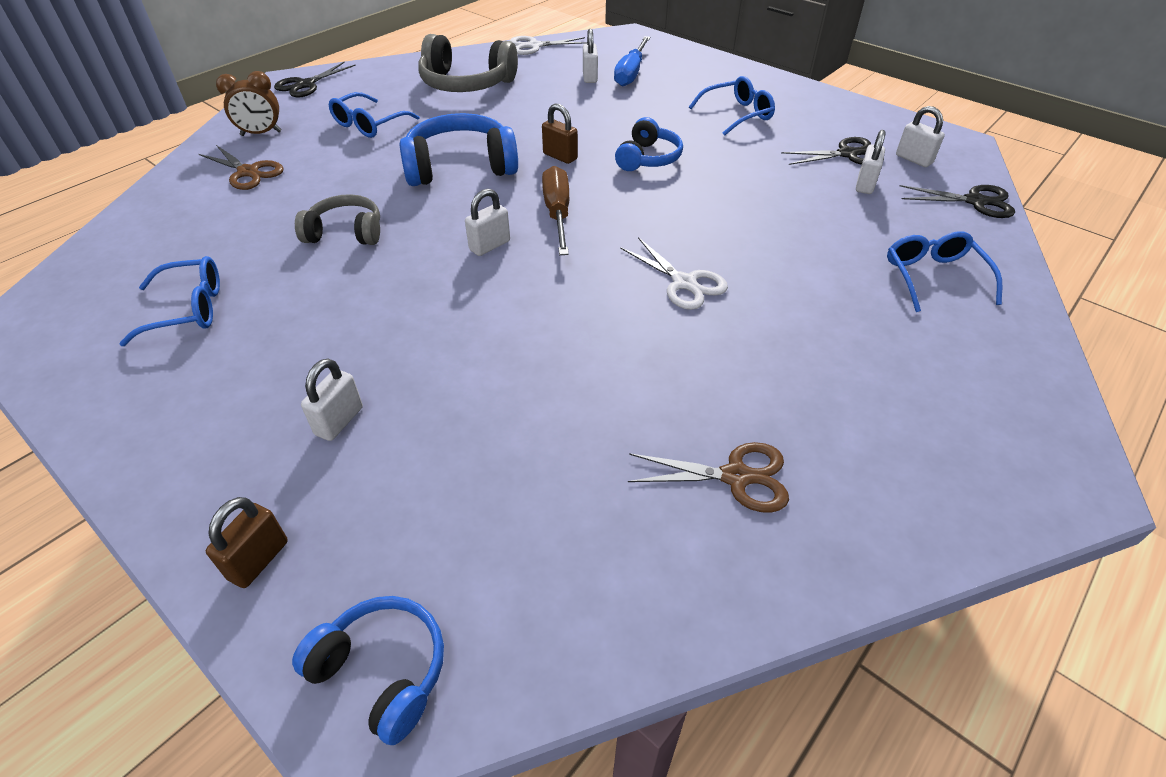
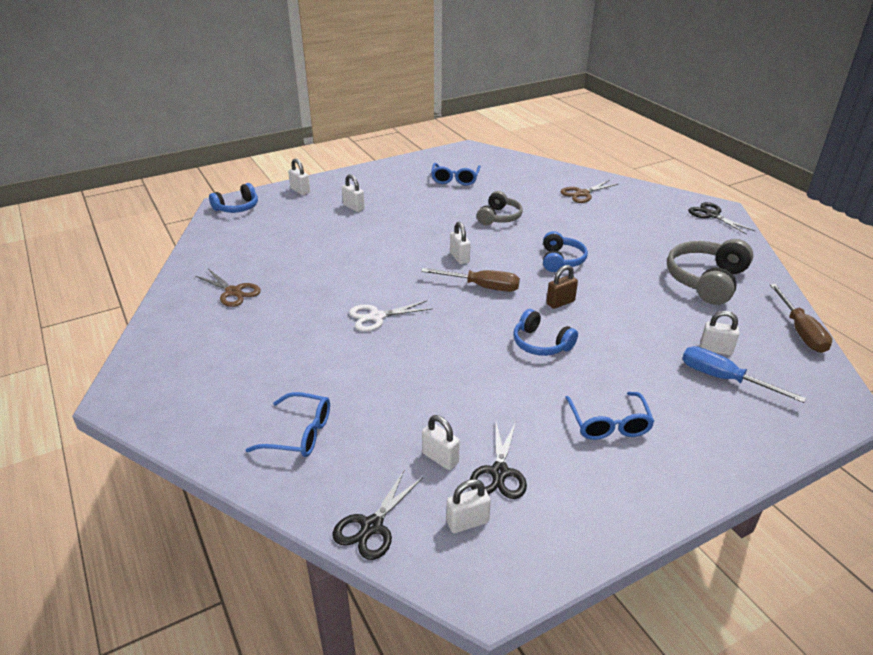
camera: 110 degrees right, 10 degrees down
brown padlock [206,497,288,588] -> white padlock [288,159,310,195]
brown clock [216,71,282,136] -> none
blue glasses [329,92,420,138] -> none
blue headphones [400,113,518,186] -> blue headphones [543,231,588,272], size x0.62
white scissors [510,36,587,55] -> brown screwdriver [770,284,832,353]
brown scissors [628,442,789,513] -> brown scissors turned 75 degrees counterclockwise [195,269,261,307]

